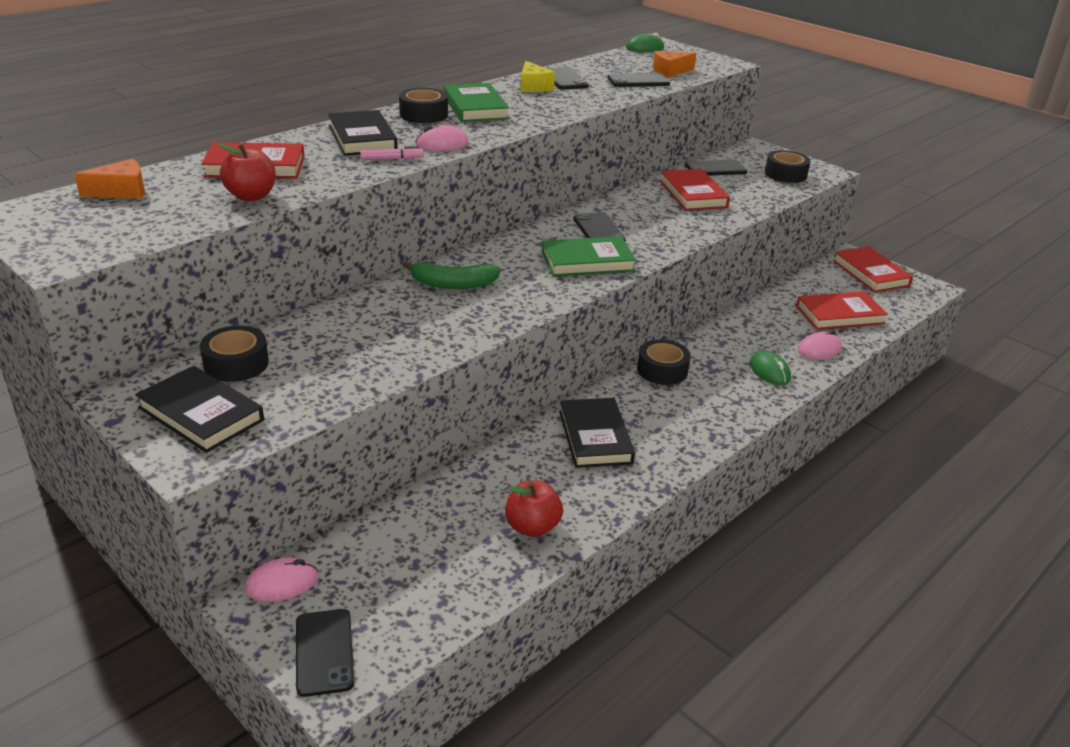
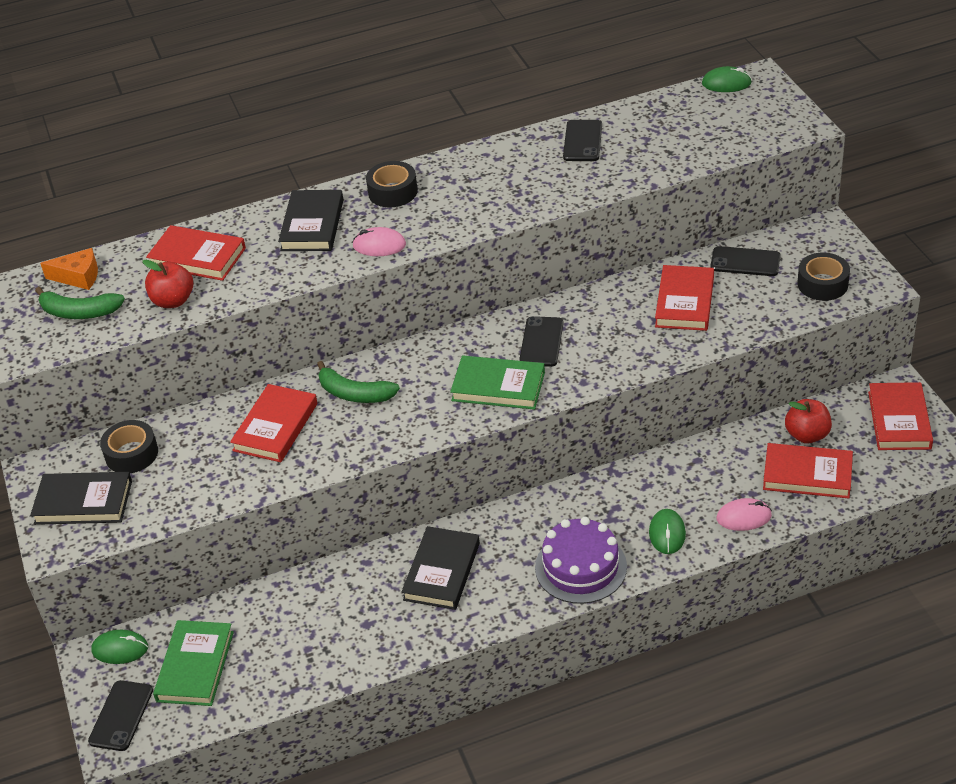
camera: 30 degrees right, 10 degrees up
black book [135,366,264,453] -> black book turned 60 degrees counterclockwise [30,472,132,525]
pink mouse [245,557,318,602] -> green mouse [91,630,148,664]
pink marker [360,146,424,160] -> none
green book [444,83,509,122] -> green book moved to [153,620,234,706]
red apple [505,480,563,537] -> red apple moved to [785,399,832,444]
yellow cheese [520,61,555,92] -> none
black phone [607,73,670,87] -> none
black tape [637,339,691,385] -> none
orange cheese [653,51,697,77] -> none
none -> green banana [35,287,125,319]
none -> red book [230,384,318,462]
none -> purple cake [535,517,627,604]

